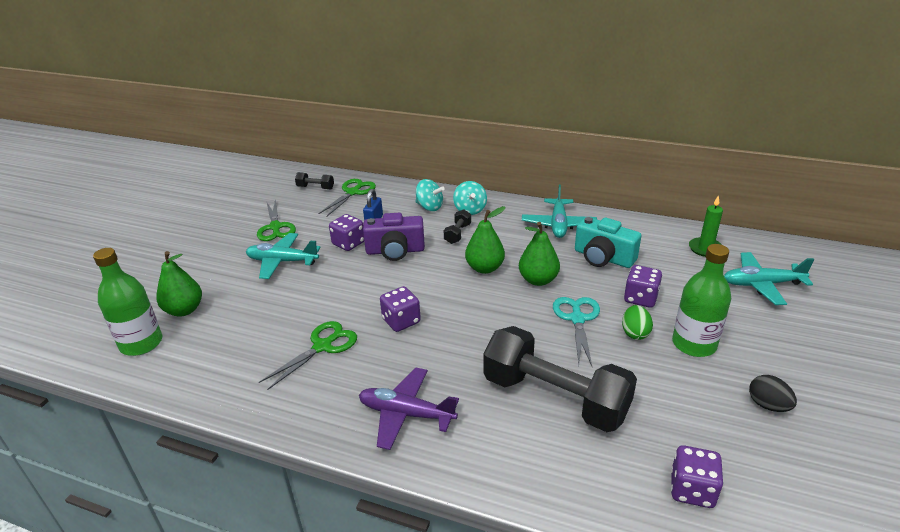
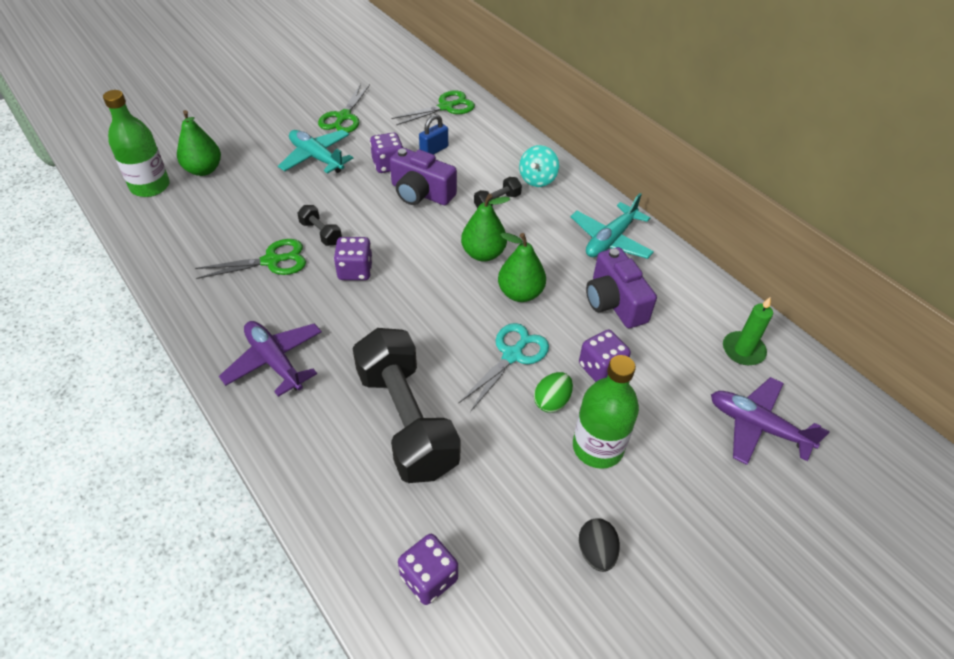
camera: 30 degrees right, 15 degrees up
black dumbbell [295,172,334,189] -> black dumbbell moved to [297,205,342,246]
turquoise spinning top [416,179,445,211] -> none
turquoise camera [575,217,642,268] -> purple camera [586,247,657,328]
turquoise plane [724,252,814,305] -> purple plane [711,377,830,465]

